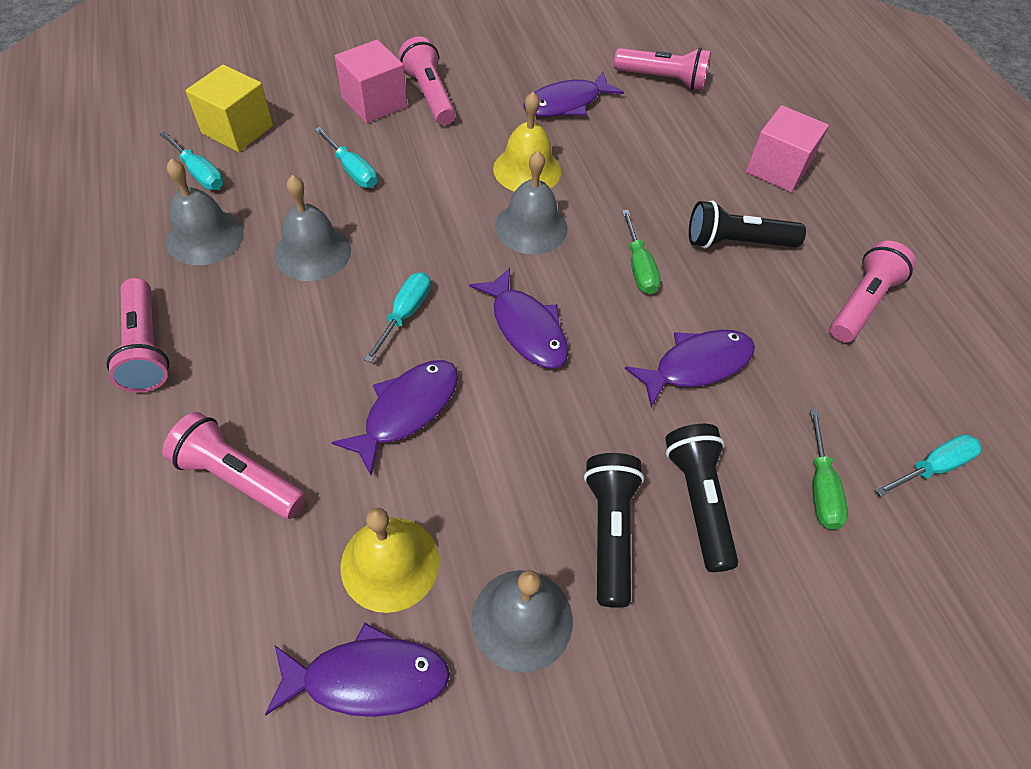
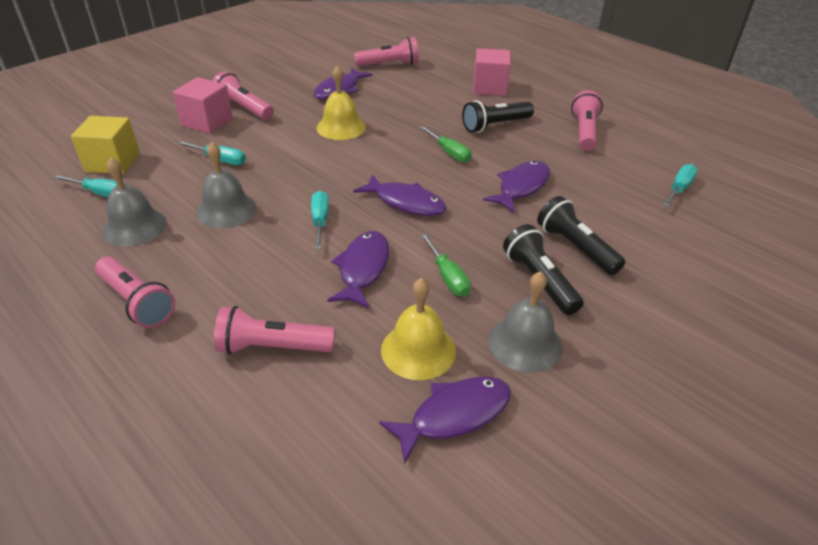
camera: 25 degrees left, 15 degrees down
grey bell [495,151,567,254] -> none
green screwdriver [810,409,848,530] -> green screwdriver moved to [421,233,471,297]

